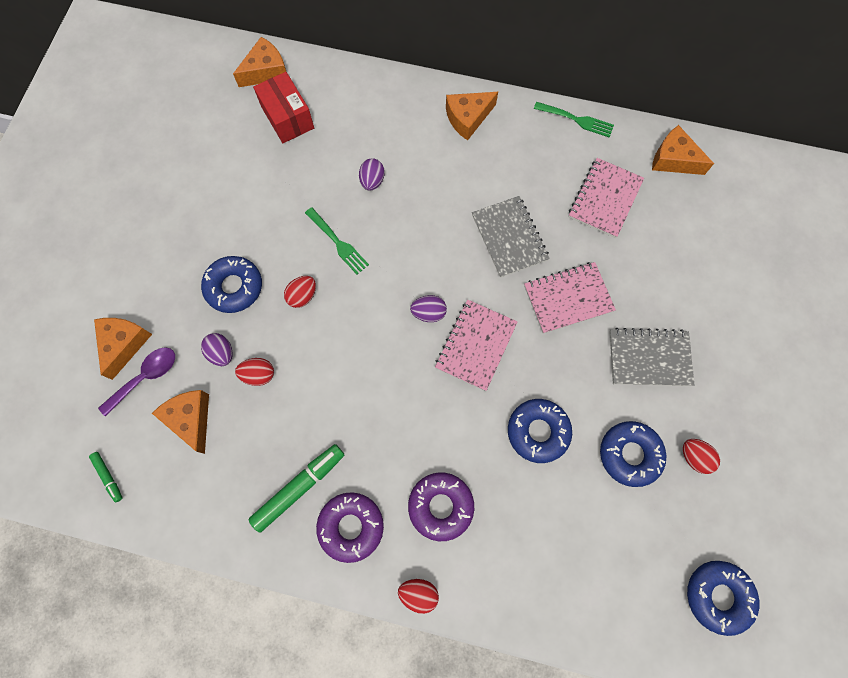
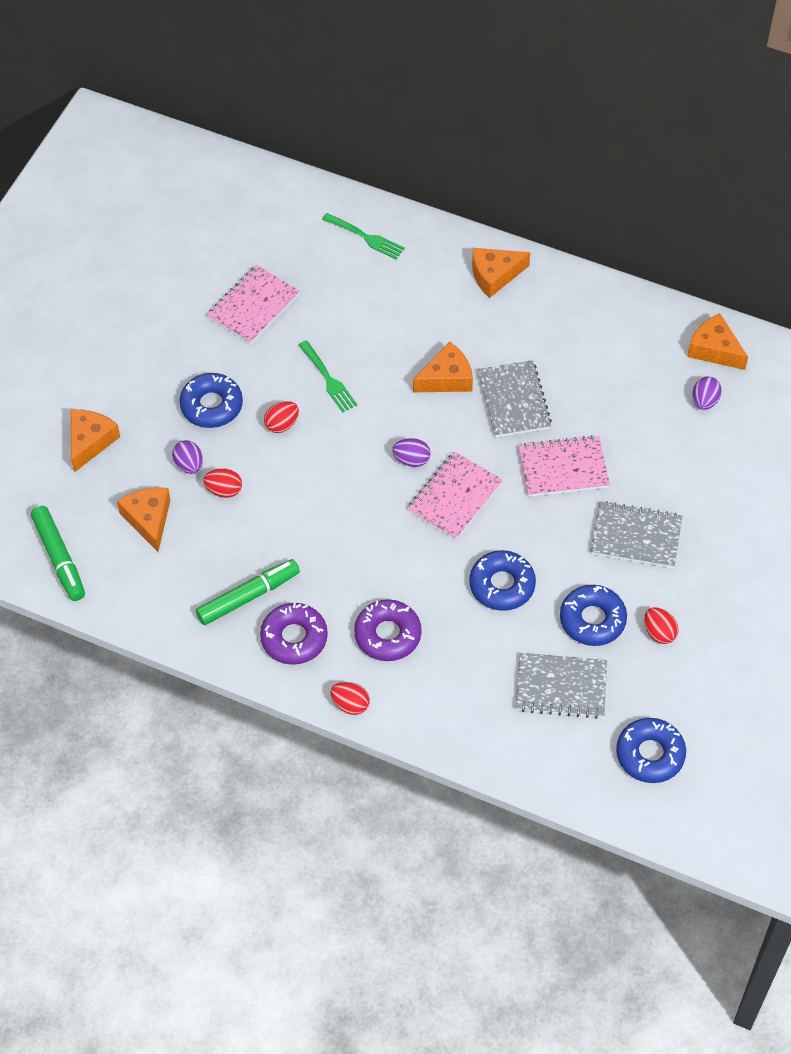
camera: 10 degrees right, 15 degrees down
green marker [89,452,123,503] -> green marker [31,506,85,601], size x1.97
purple spoon [98,347,175,417] -> none
orange cheese [233,37,286,87] -> orange cheese moved to [413,342,473,392]
red box [253,72,314,143] -> none
purple egg [359,158,385,191] -> purple egg moved to [692,377,722,410]
green fork [534,102,614,138] -> green fork moved to [322,213,405,260]
pink notebook [569,158,644,238] -> pink notebook moved to [207,265,300,344]
none -> grey notebook [516,653,607,719]

